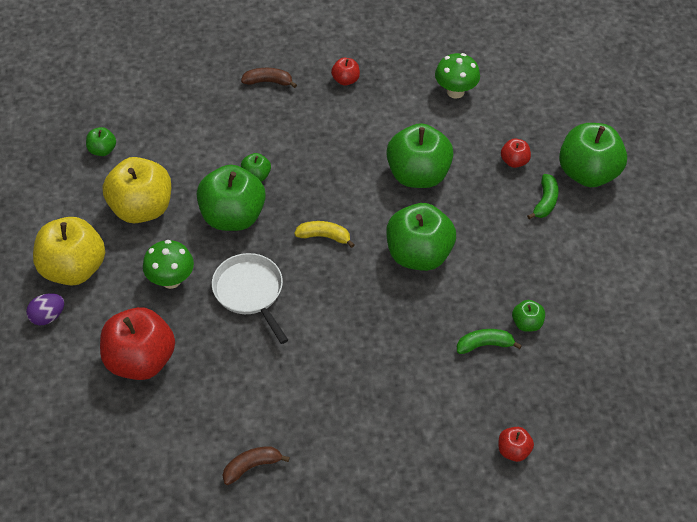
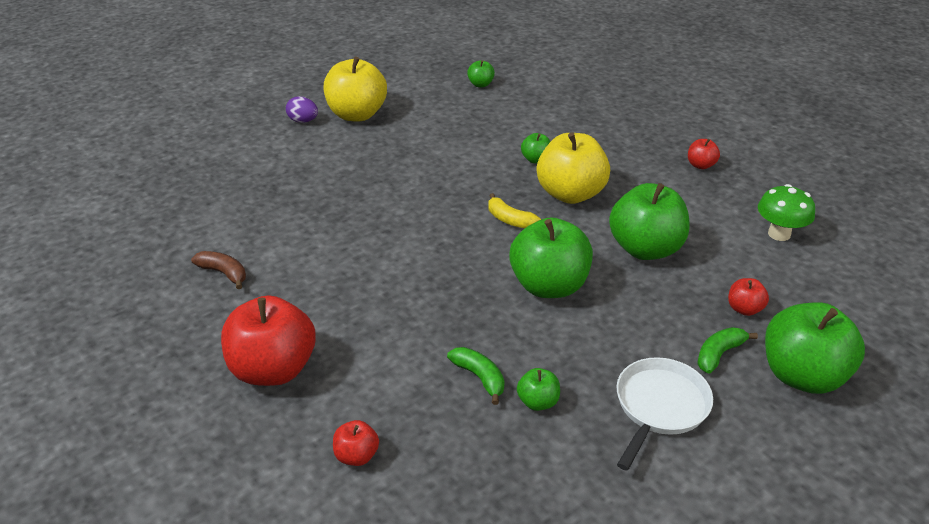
camera: 60 degrees right, 15 degrees down
red apple [100,307,175,380] -> red apple moved to [221,295,316,386]
yellow apple [103,157,171,223] -> yellow apple moved to [537,132,610,204]
green mushroom [143,240,194,289] -> none
green apple [197,165,266,231] -> none
white pan [212,253,288,344] -> white pan moved to [617,357,713,470]
brown banana [241,68,297,88] -> none
yellow banana [294,221,354,248] -> yellow banana turned 150 degrees clockwise [488,193,541,228]
green banana [527,174,559,219] -> green banana turned 150 degrees clockwise [697,327,758,374]

